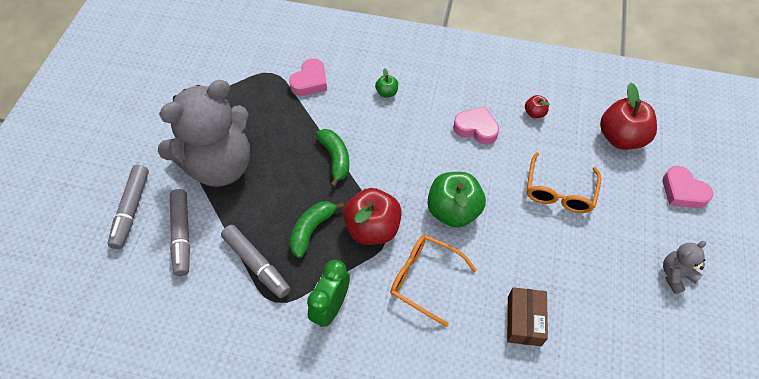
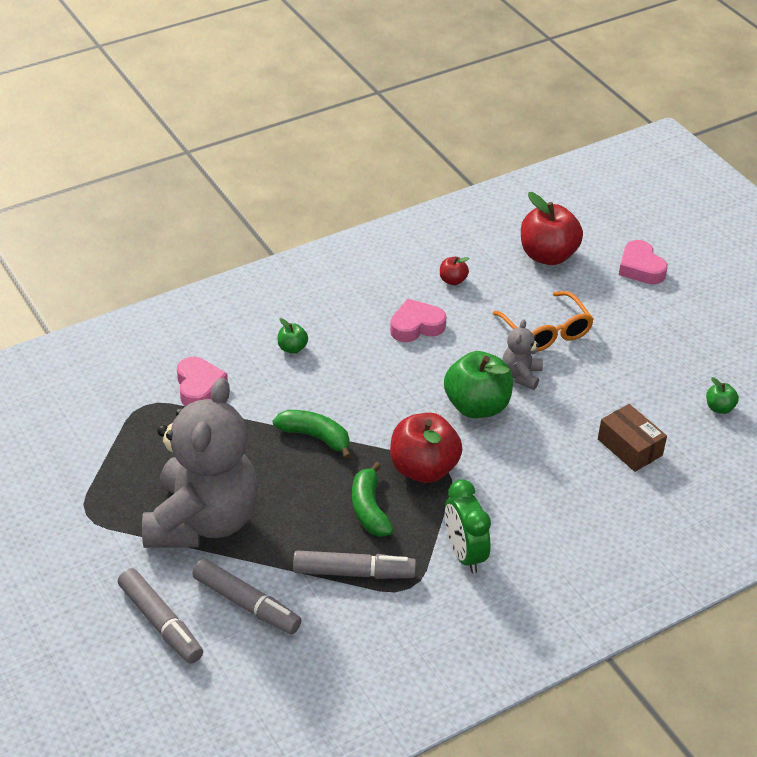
camera: 45 degrees left, 15 degrees down
orange glasses [390,235,477,327] -> none
pink heart [663,166,713,208] -> pink heart turned 60 degrees clockwise [619,240,668,284]
grey teddy bear [663,241,706,294] -> grey teddy bear moved to [502,319,543,390]
none -> green apple [706,377,739,414]

